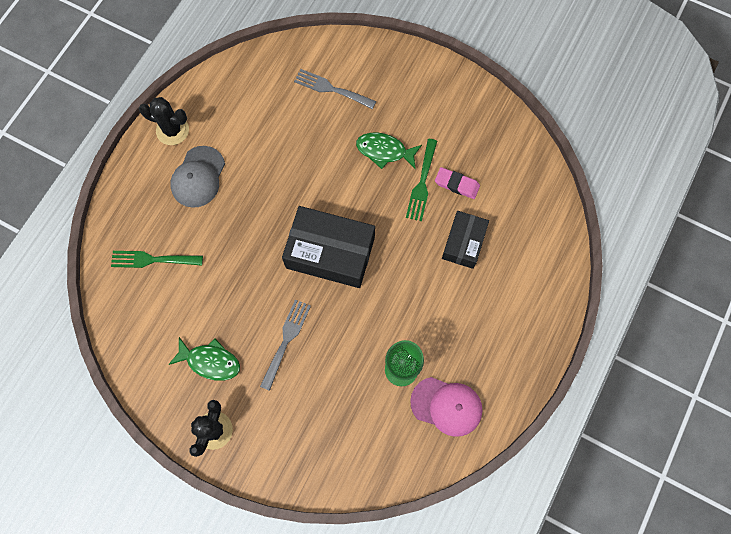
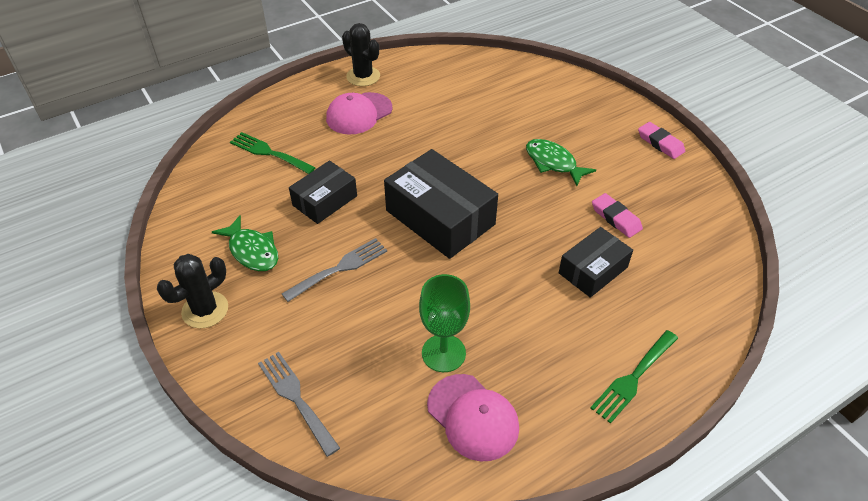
camera: 30 degrees right, 25 degrees down
grey cap [170,146,225,208] -> pink cap [326,92,392,135]
grey fork [294,69,376,109] -> grey fork moved to [258,352,340,457]
green fork [406,139,437,221] -> green fork moved to [591,330,678,424]
none -> black box [289,161,357,224]
none -> pink eraser [638,122,685,159]

